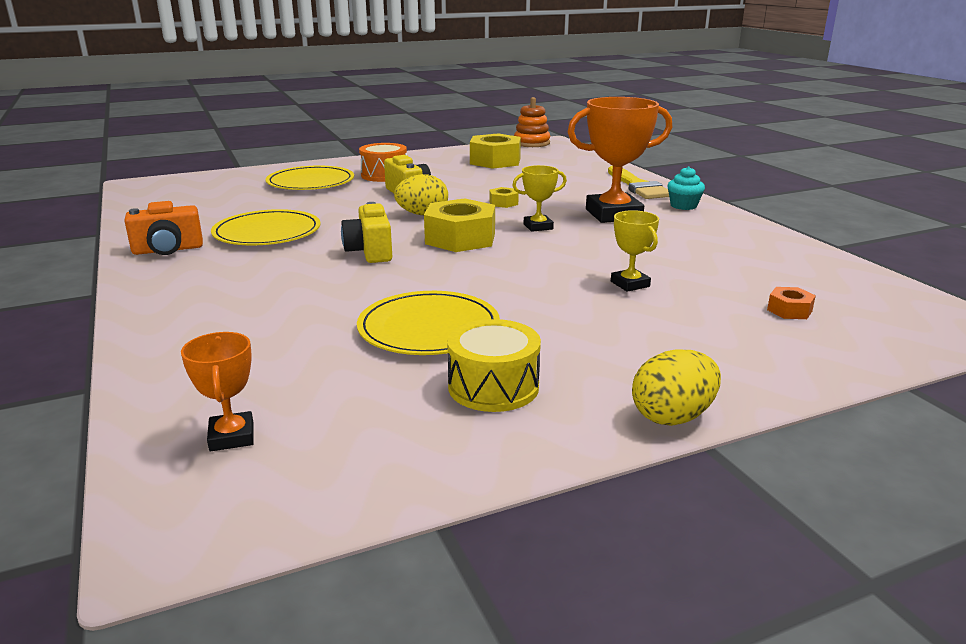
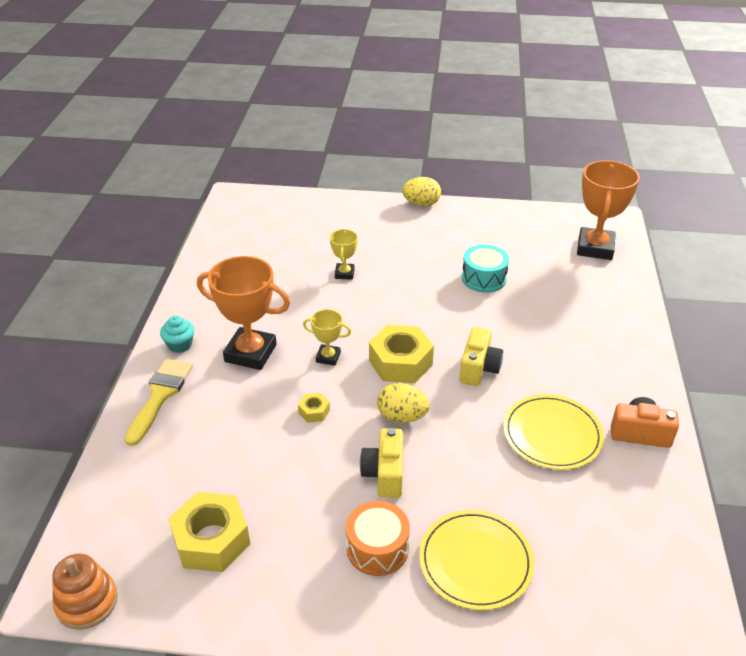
camera: 150 degrees left, 15 degrees up
orange trophy [181,332,254,451] -> orange trophy [577,160,640,260], size x1.98
yellow plate [357,291,500,355] -> turquoise drum [462,244,509,293]
yellow drum [447,319,541,412] -> none
orange nut [767,287,816,319] -> none

